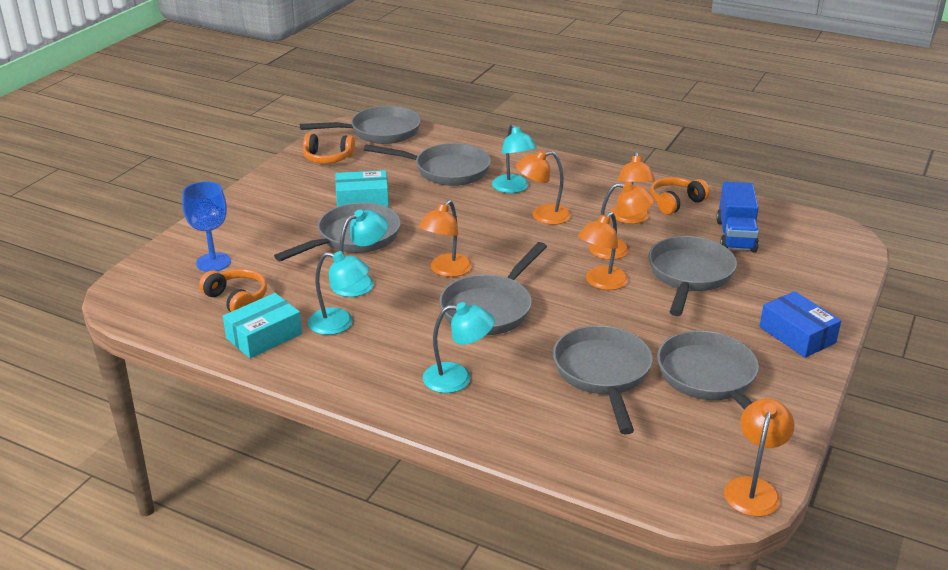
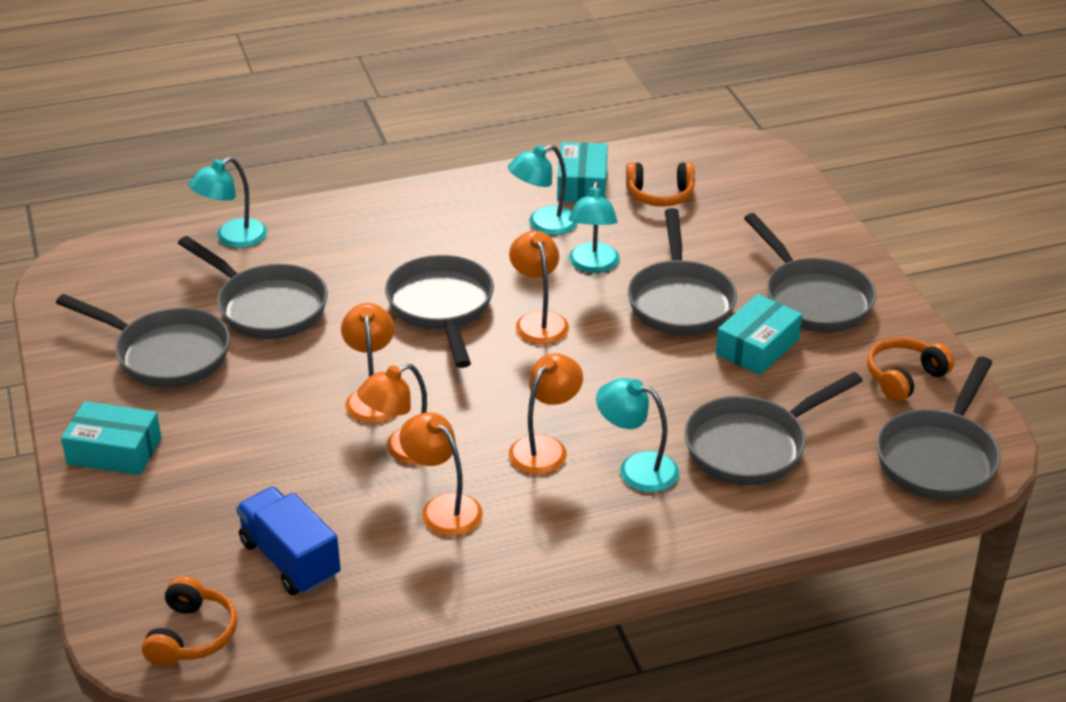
camera: 135 degrees right, 5 degrees up
blue goblet [182,182,231,272] -> none
turquoise lamp [423,302,495,393] -> turquoise lamp moved to [188,157,267,248]
grey pan [648,236,737,316] -> grey pan moved to [744,213,876,333]
orange headphones [650,177,710,215] -> orange headphones moved to [142,576,237,667]
orange lamp [724,398,795,517] -> none
blue box [759,291,841,358] -> turquoise box [61,401,162,475]

